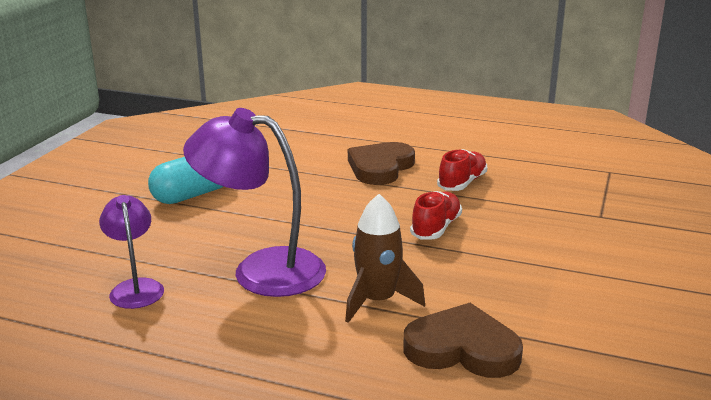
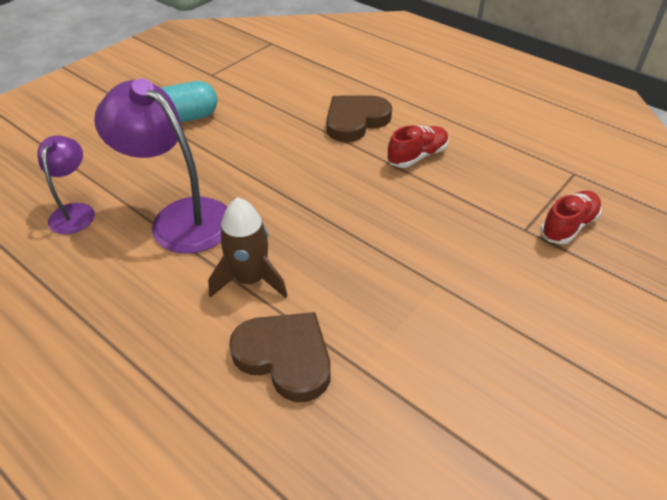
camera: 20 degrees right, 20 degrees up
red shoe [410,191,462,240] -> red shoe moved to [540,191,602,244]

